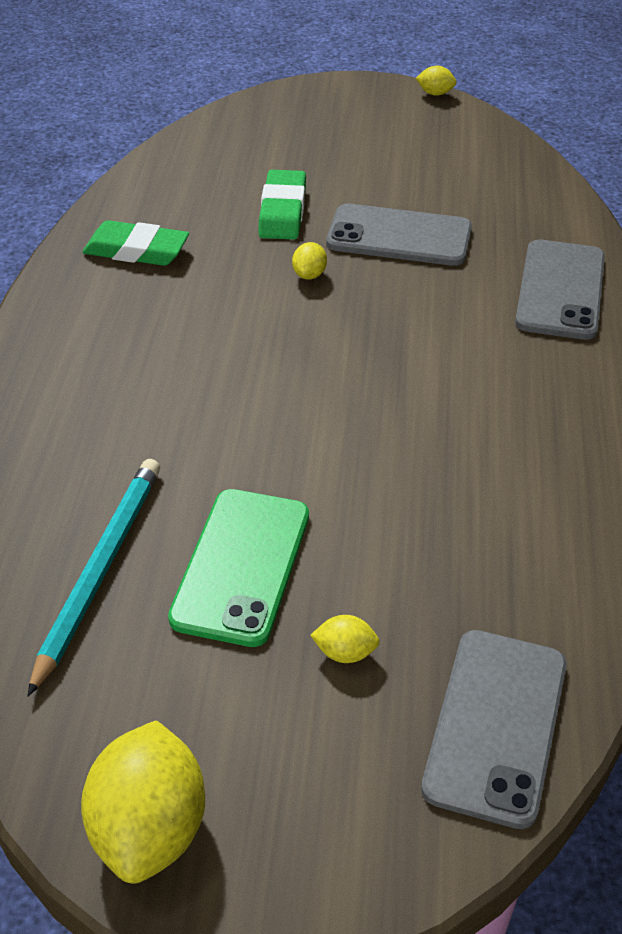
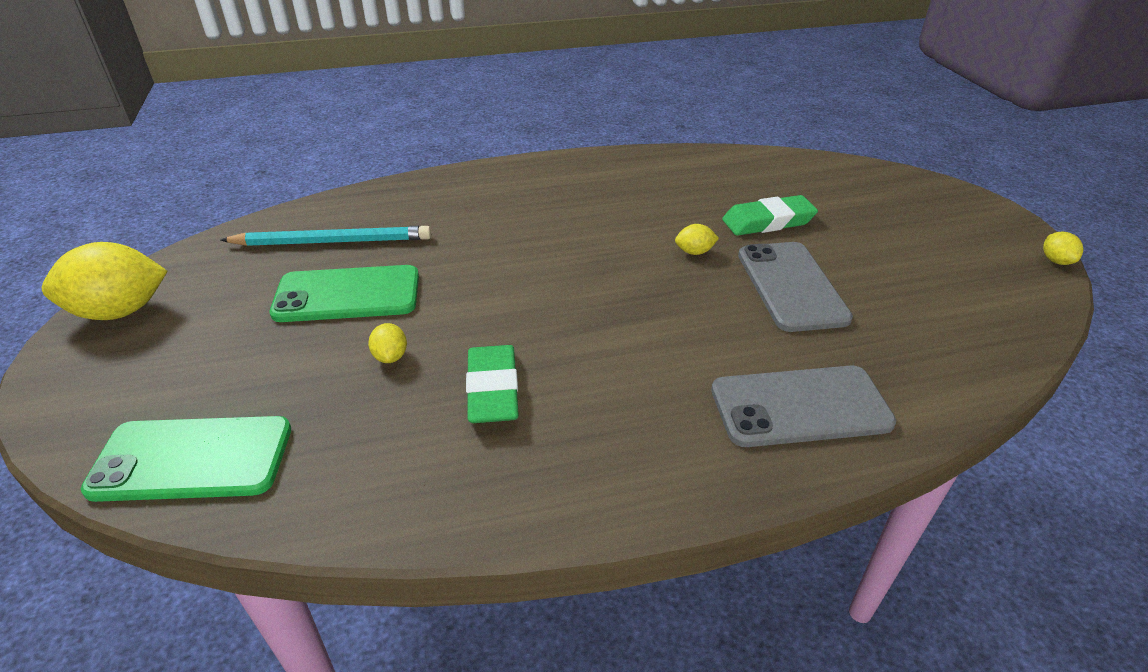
camera: 70 degrees right, 5 degrees down
green eraser [82,220,189,266] -> green eraser moved to [466,345,519,423]
yellow lemon [310,615,380,663] -> yellow lemon moved to [368,323,407,363]
grey phone [421,630,567,829] -> green phone [81,416,291,502]

